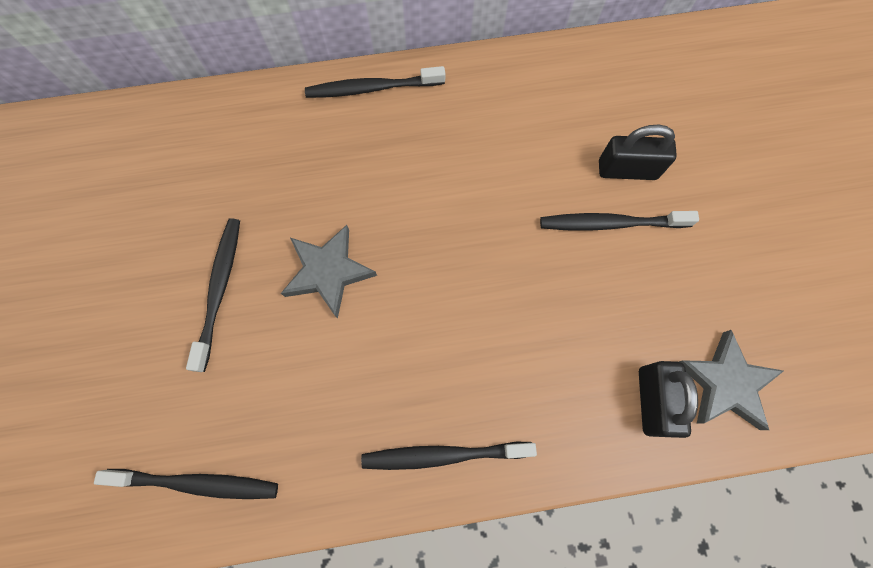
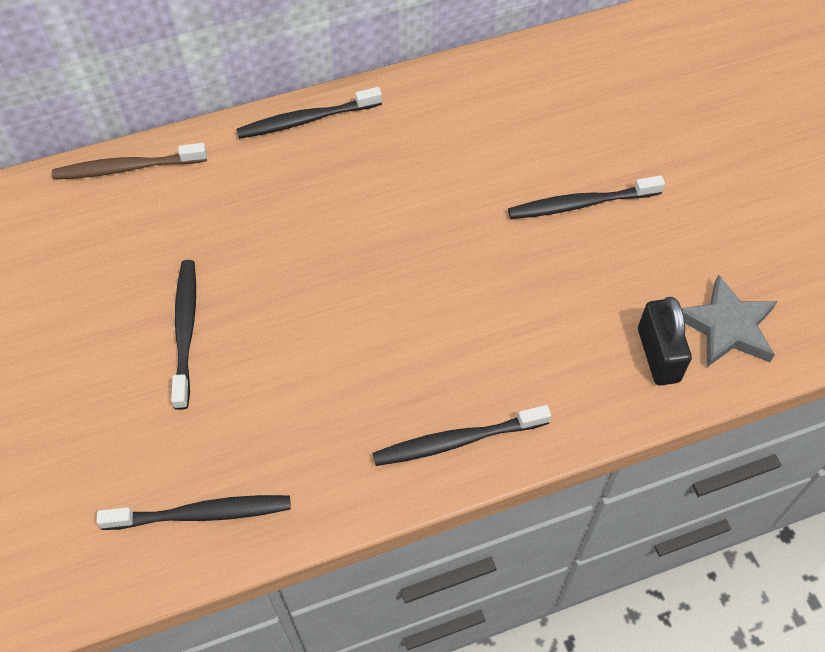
camera: 10 degrees left, 15 degrees down
grey star [281,225,377,319] -> none
black padlock [599,125,677,180] -> none
none -> brown toothbrush [52,143,207,180]

